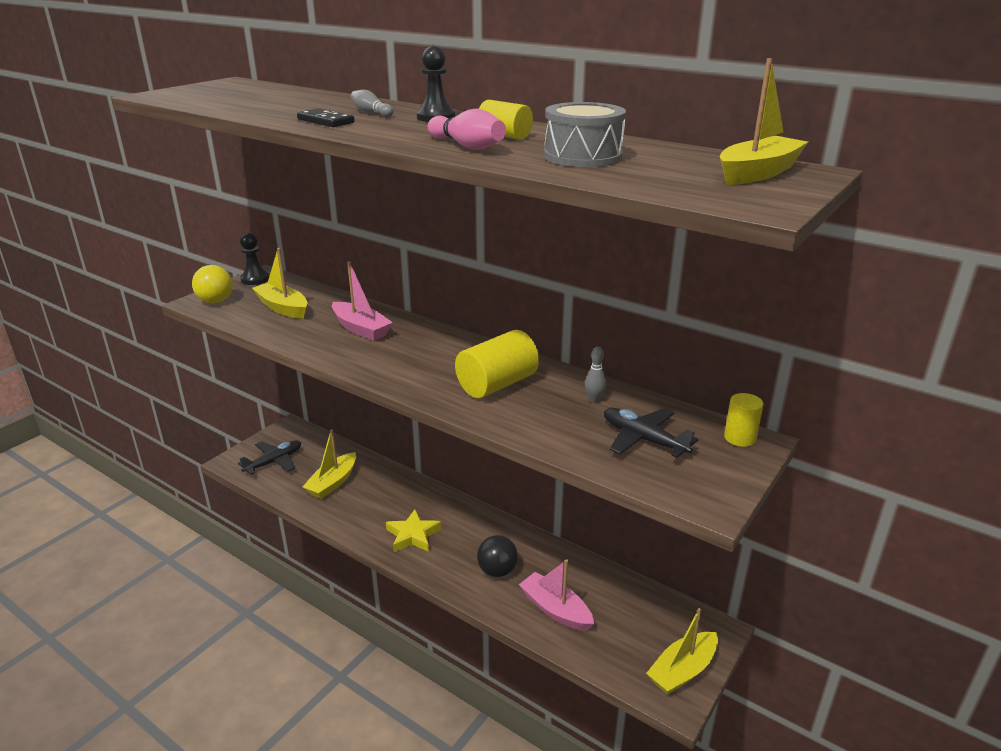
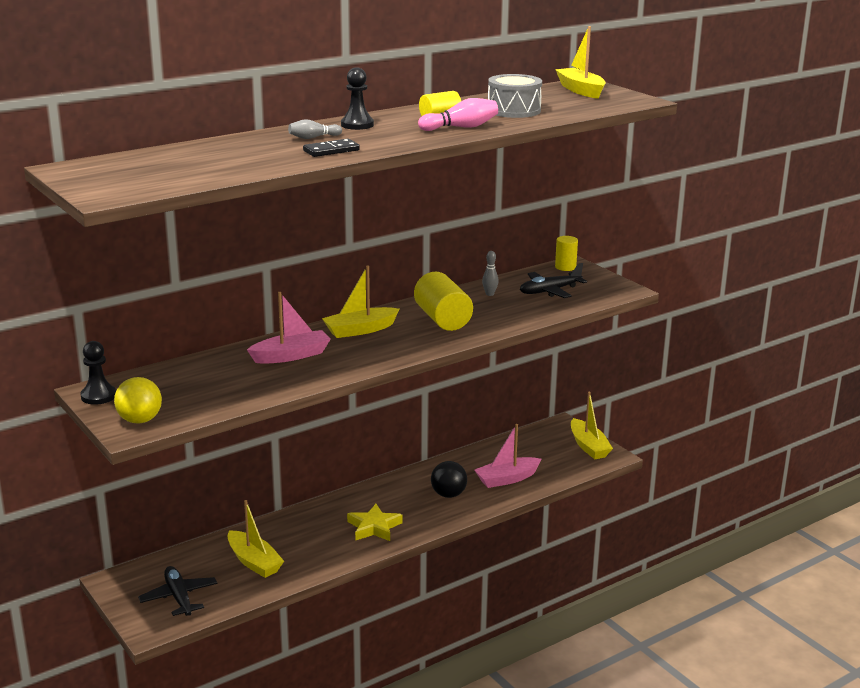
camera: 70 degrees left, 5 degrees down
yellow boat [252,248,307,319] -> yellow boat moved to [322,265,399,338]

